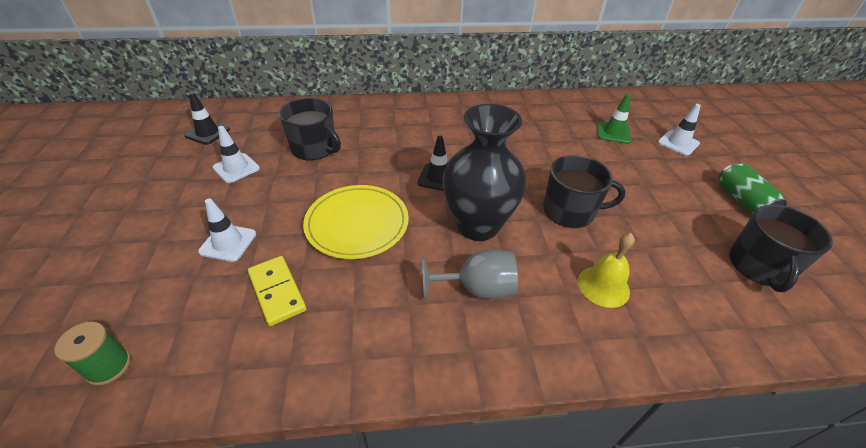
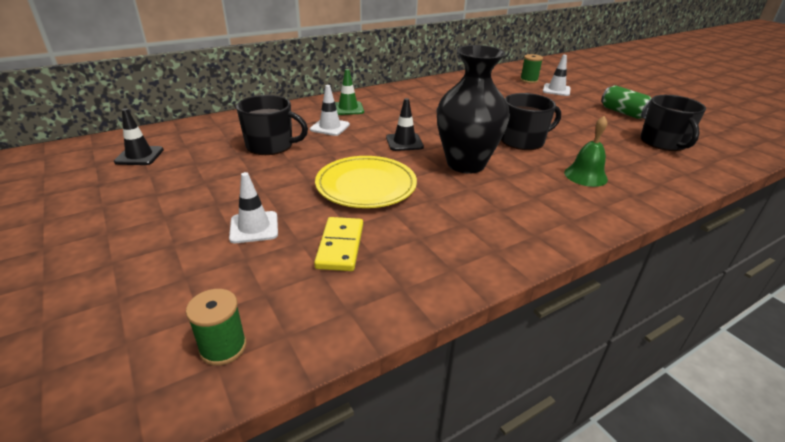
camera: 25 degrees left, 10 degrees down
white traffic cone [212,126,260,183] -> white traffic cone moved to [310,85,350,136]
yellow domino [248,256,306,326] -> yellow domino turned 60 degrees clockwise [314,217,363,271]
grey goblet [422,250,518,299] -> none
yellow bell [578,233,635,308] -> green bell [564,116,608,187]
green traffic cone [598,94,631,144] -> green traffic cone moved to [335,69,364,115]
none -> green spool [520,54,543,83]

